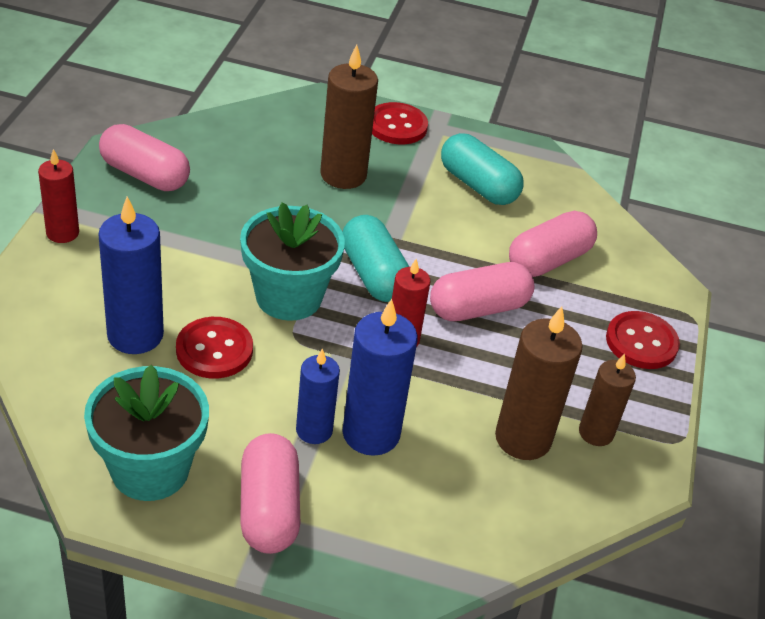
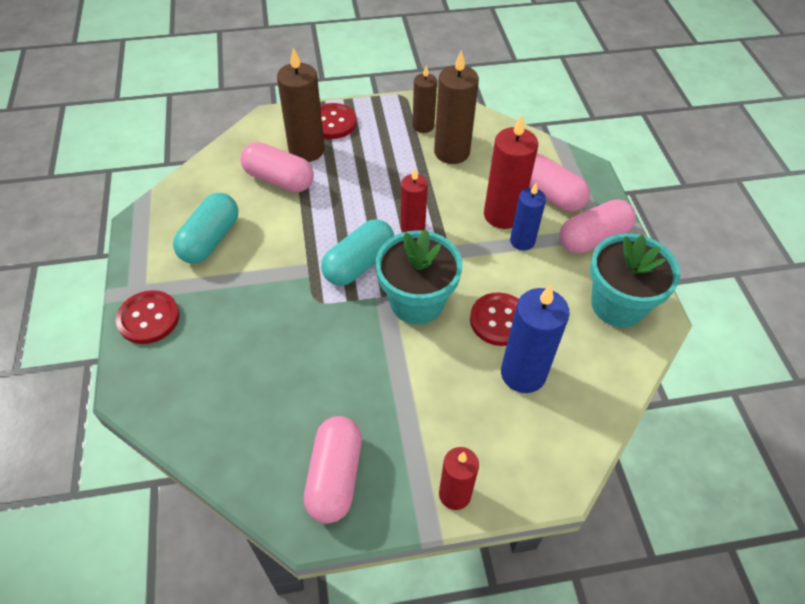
camera: 110 degrees left, 10 degrees up
brown candle [320,44,378,189] -> brown candle moved to [277,48,325,162]
blue candle [342,299,418,456] -> red candle [484,115,538,229]
pink capsule [430,262,534,321] -> pink capsule moved to [529,153,590,212]

